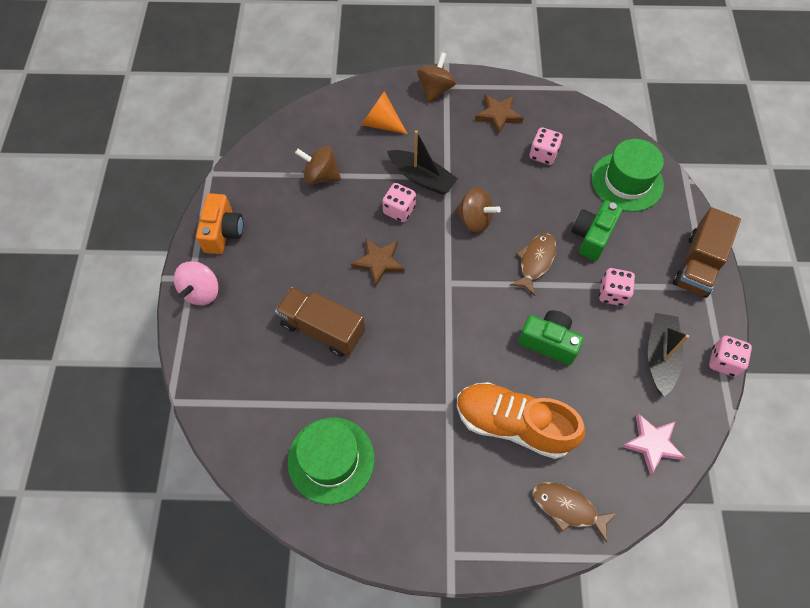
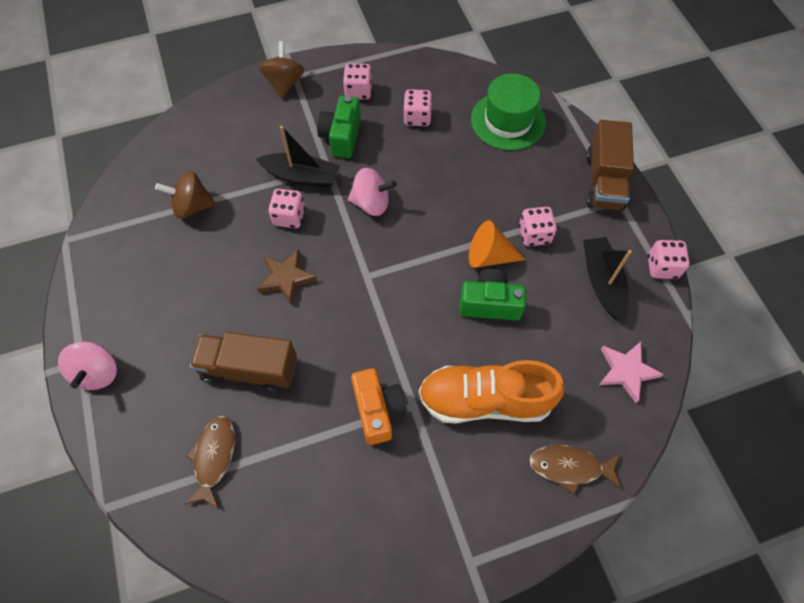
camera: 20 degrees left, 0 degrees up
orange camera [196,193,243,254] -> orange camera moved to [351,368,407,445]
green hat [288,417,375,504] -> none
orange cone [361,92,408,134] -> orange cone moved to [469,220,526,268]
brown spinning top [455,187,501,233] -> pink spinning top [348,168,396,216]
brown star [475,95,524,135] -> pink dice [343,63,373,100]
brown fish [510,233,556,296] -> brown fish moved to [185,415,235,508]
green camera [572,200,623,261] -> green camera moved to [317,96,361,158]

